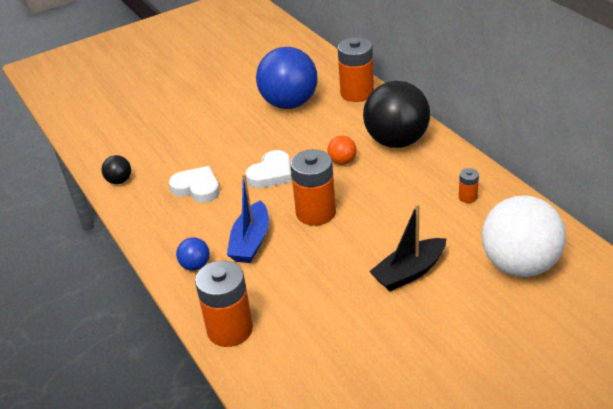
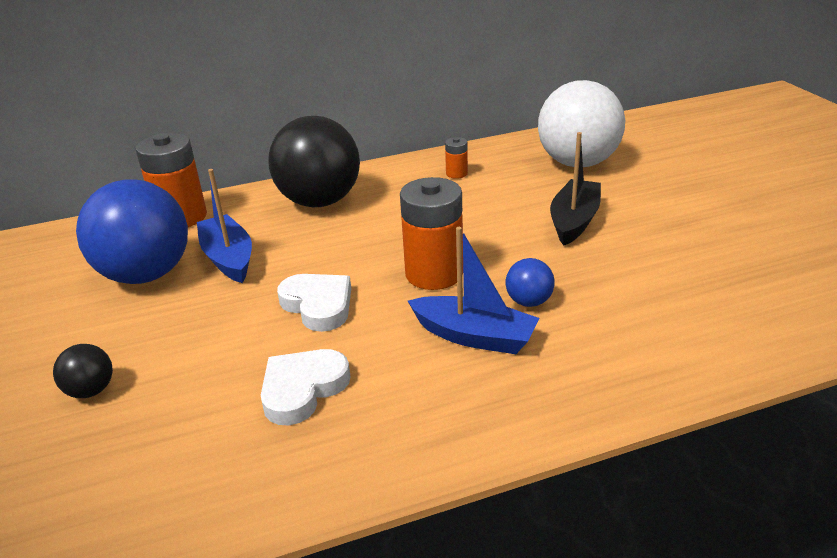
camera: 80 degrees left, 5 degrees down
black ball [102,155,131,184] -> black ball moved to [53,344,113,398]
blue ball [176,237,210,271] -> blue ball moved to [506,258,555,307]
orange battery [195,261,253,347] -> none
orange ball [327,136,357,165] -> none
black boat [369,204,447,291] -> black boat turned 135 degrees counterclockwise [550,132,601,246]
none -> blue boat [197,169,252,283]

